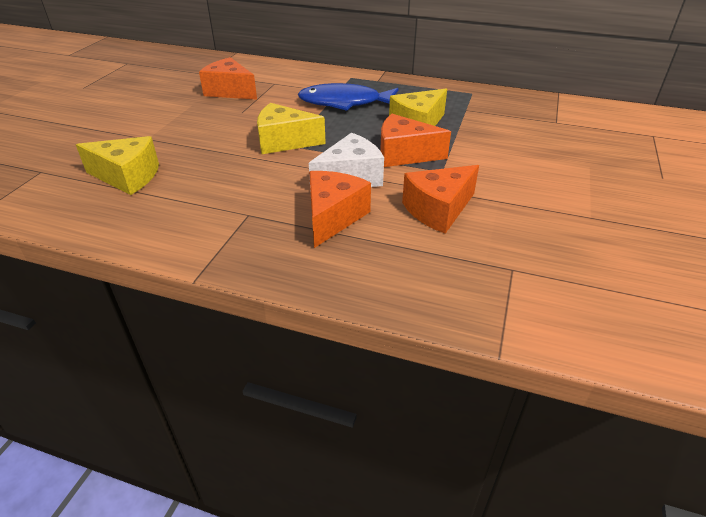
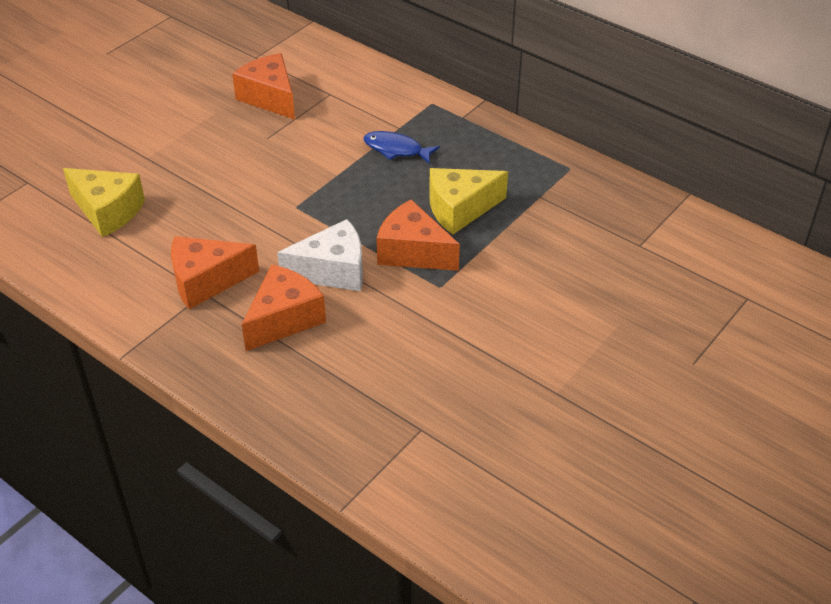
camera: 20 degrees right, 5 degrees up
yellow cheese [257,103,326,154] -> none
blue fish [298,83,398,111] -> blue fish [363,131,440,164], size x0.58
orange cheese [402,165,479,234] -> orange cheese moved to [171,236,259,309]

